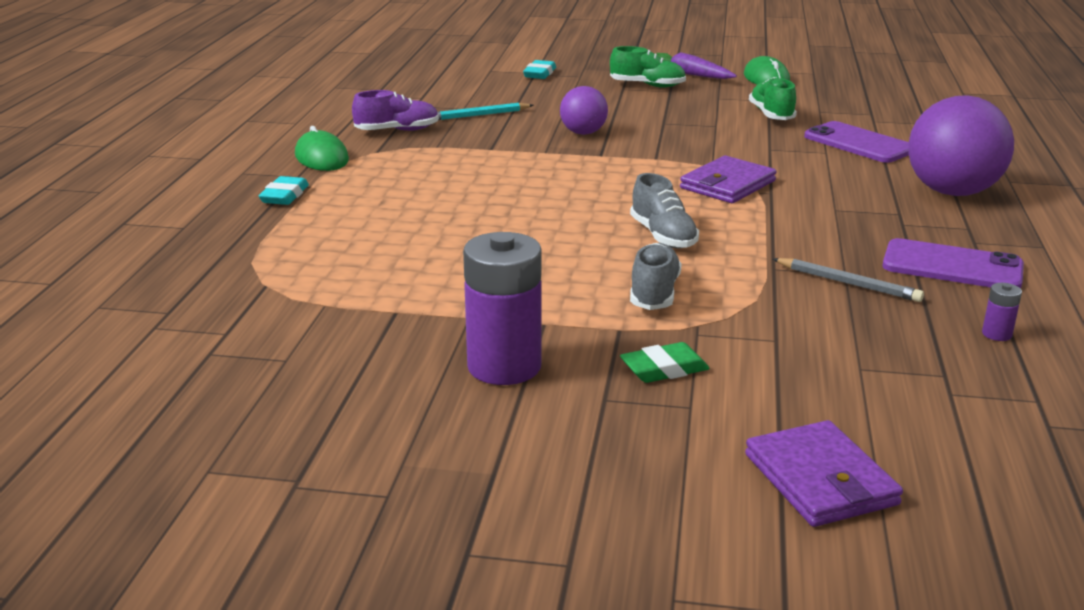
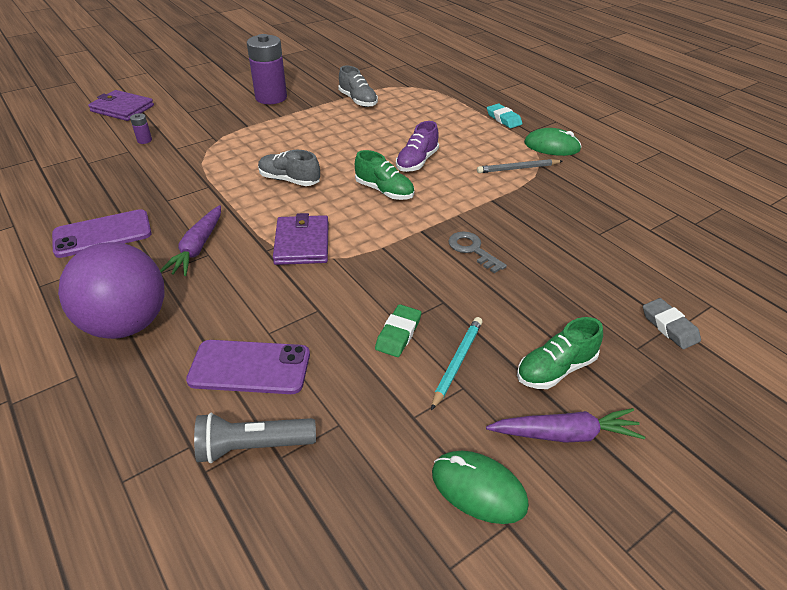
camera: 135 degrees right, 15 degrees up
purple shoe [352,90,439,131] -> purple shoe moved to [396,121,439,172]
turquoise pencil [437,103,533,120] -> turquoise pencil moved to [431,317,482,410]
turquoise eraser [523,60,556,79] -> grey eraser [643,298,701,349]
purple ball [560,86,608,135] -> grey key [448,231,507,273]
green eraser [620,342,710,383] -> green eraser moved to [375,304,421,357]
grey shoe [630,243,682,310] -> grey shoe moved to [338,66,378,107]
green shoe [749,77,797,120] -> green shoe moved to [355,150,414,200]
grey pencil [773,258,924,302] -> grey pencil moved to [477,159,563,173]
purple battery [982,283,1022,341] -> purple battery moved to [130,113,152,144]
none -> purple carrot [160,205,221,276]
none -> grey flashlight [194,413,316,463]

